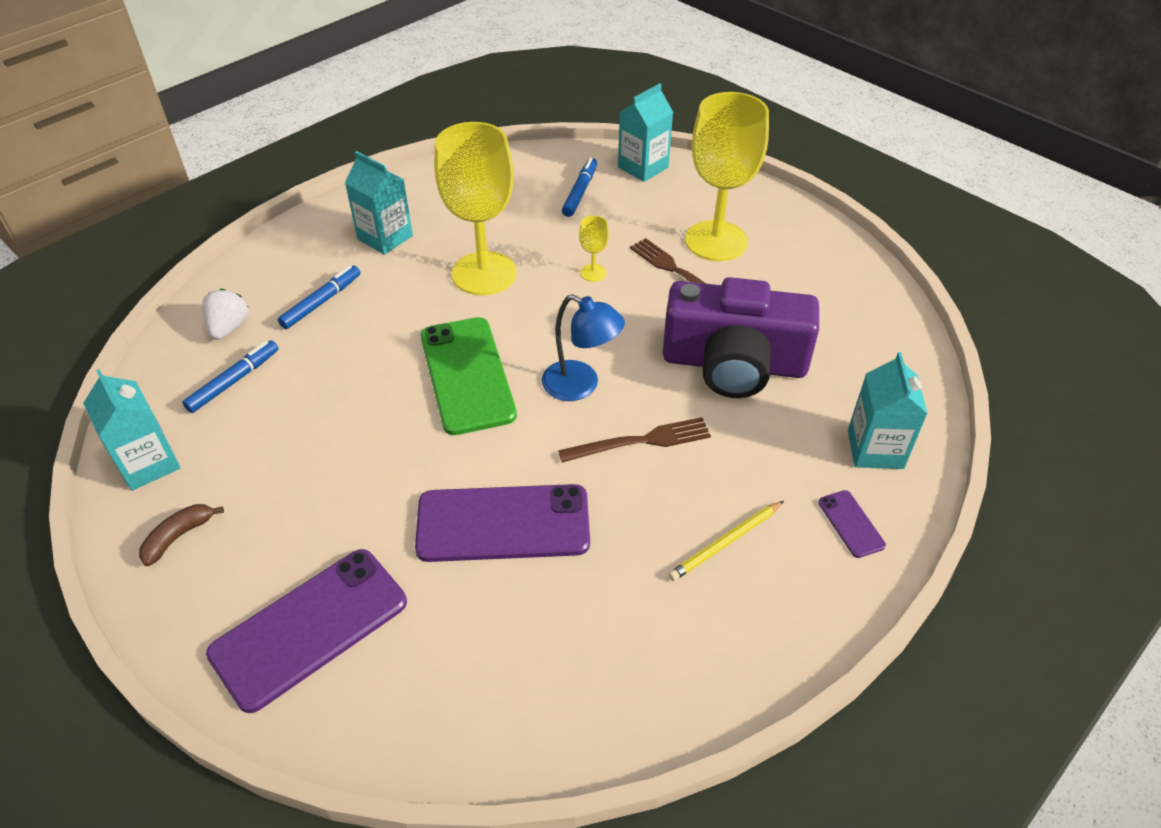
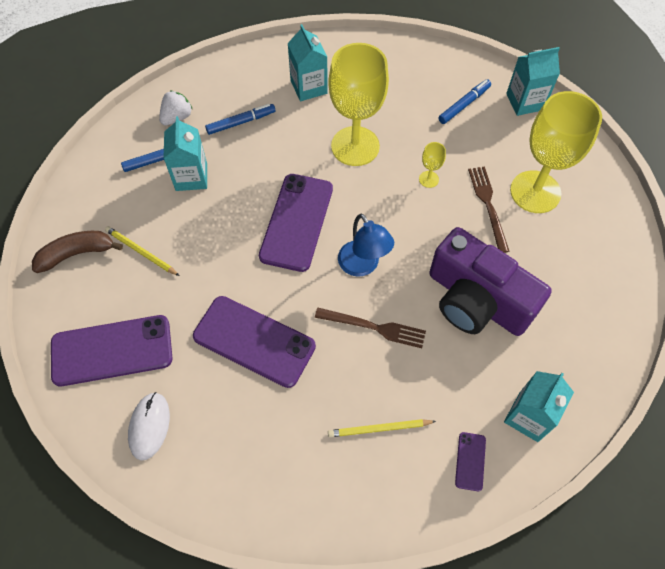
camera: 30 degrees right, 15 degrees up
turquoise carton [83,369,181,491] -> turquoise carton moved to [163,116,207,191]
brown banana [139,504,224,566] -> brown banana [32,231,123,273], size x1.54
green phone [421,317,517,435] -> purple phone [259,174,333,272]
none -> yellow pencil [105,226,180,276]
none -> white mouse [128,392,170,461]

